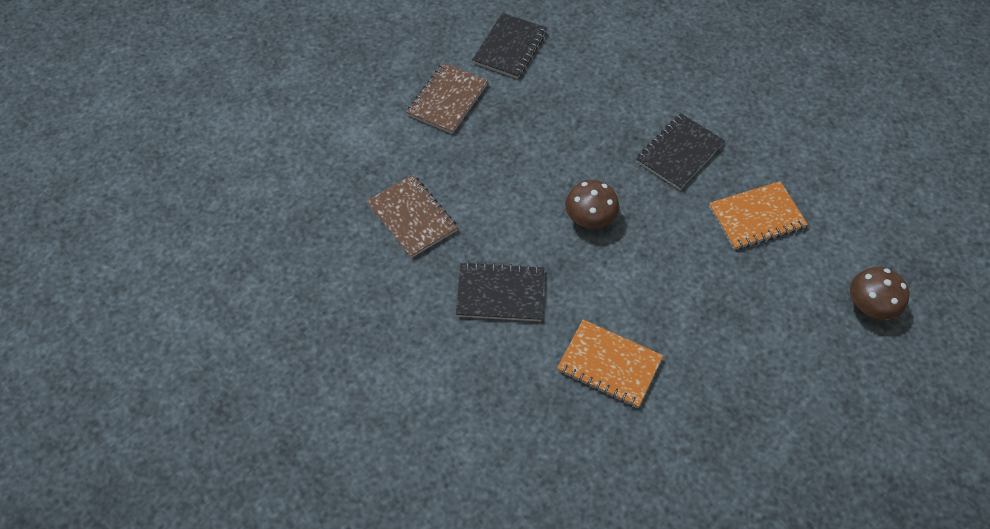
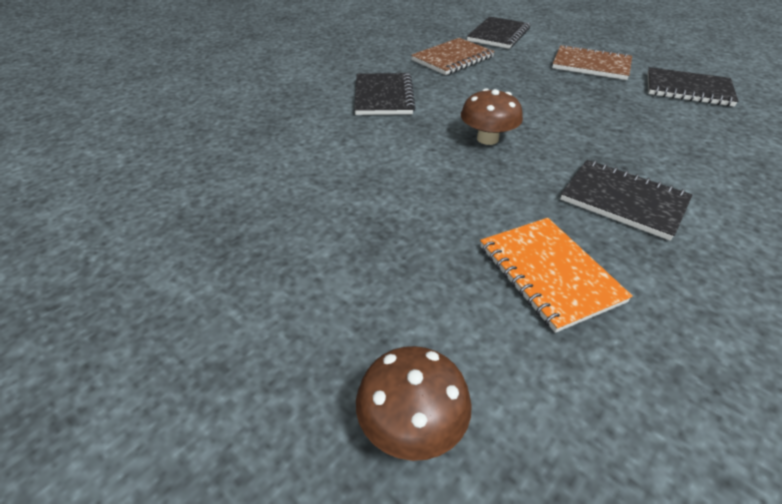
camera: 85 degrees right, 15 degrees down
orange notebook [557,320,663,408] -> none
none -> black notebook [467,16,530,49]

